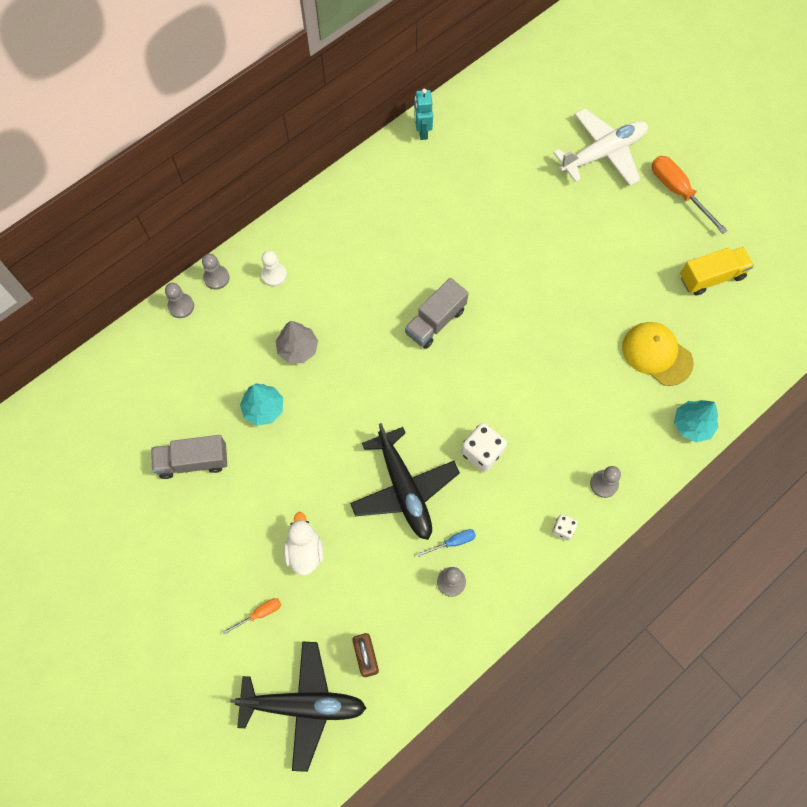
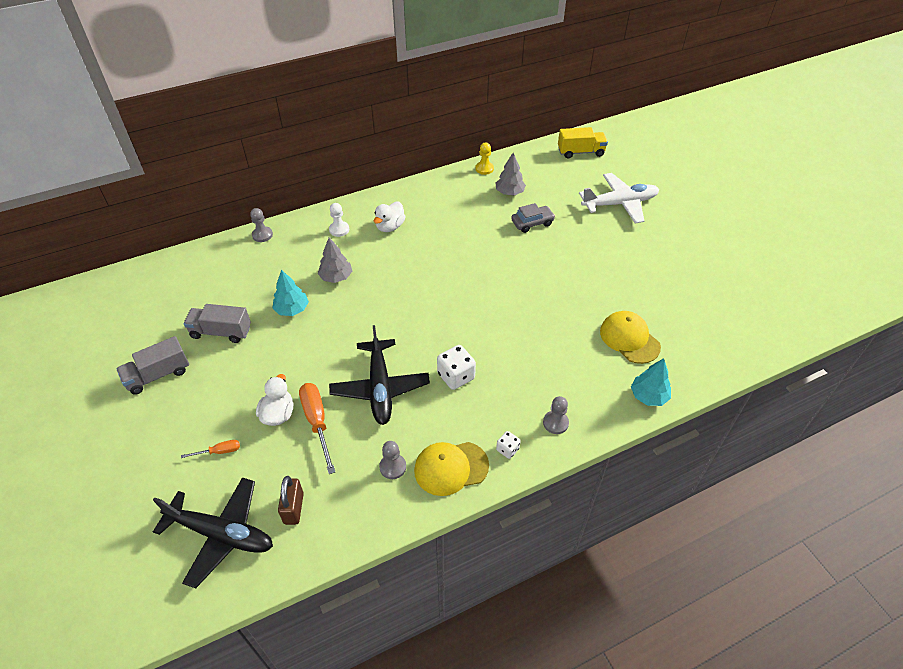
camera: 15 degrees right, 20 degrees down
grey pawn [202,254,230,290] -> none
grey truck [405,278,469,349] -> grey truck moved to [116,336,189,395]
turquoise robot [414,89,433,140] -> yellow pawn [475,142,494,175]
blue screwdriver [417,529,476,557] -> none
orange screwdriver [652,156,728,234] -> orange screwdriver moved to [299,383,335,474]
yellow truck [680,247,754,295] -> yellow truck moved to [558,127,608,159]
none -> white duck [374,201,406,232]
none -> yellow cap [414,442,489,496]
none -> grey tree [496,153,526,195]
none -> grey car [511,203,555,233]

